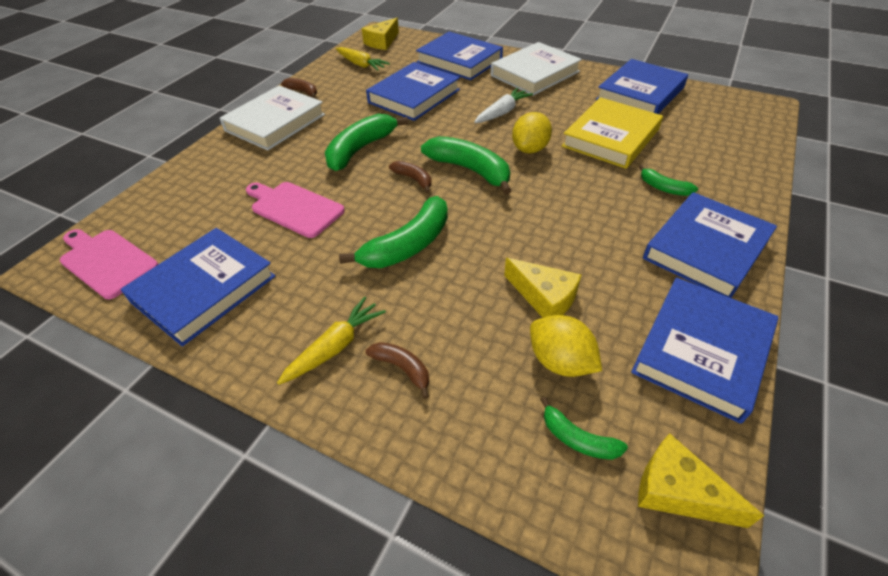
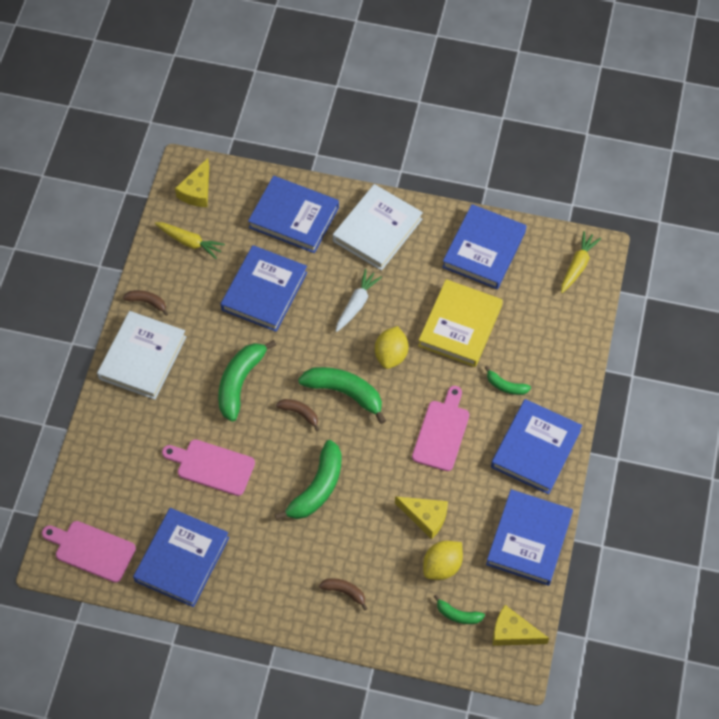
camera: 15 degrees left, 15 degrees up
yellow carrot [277,297,386,385] -> yellow carrot moved to [561,231,601,293]
yellow lemon [530,315,602,377] -> yellow lemon turned 75 degrees counterclockwise [423,541,463,580]
none -> pink cutting board [412,386,469,471]

